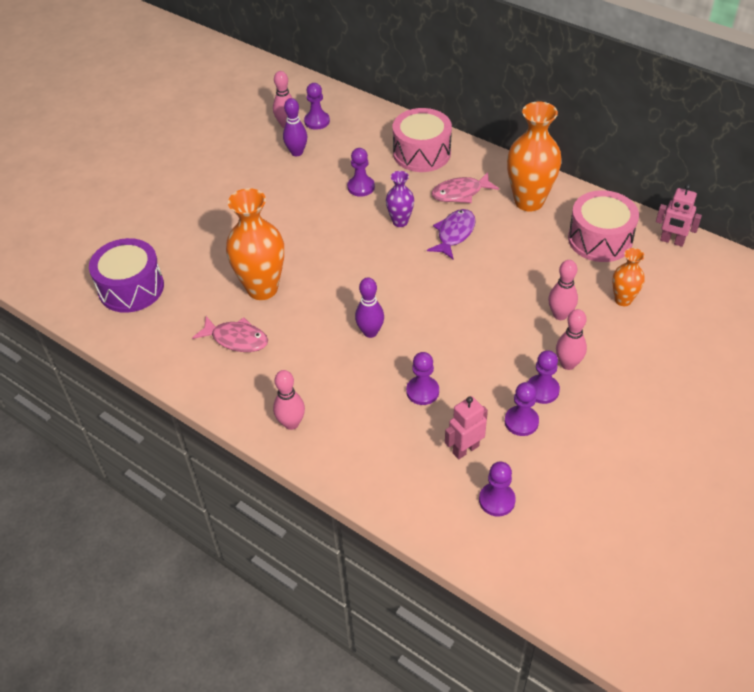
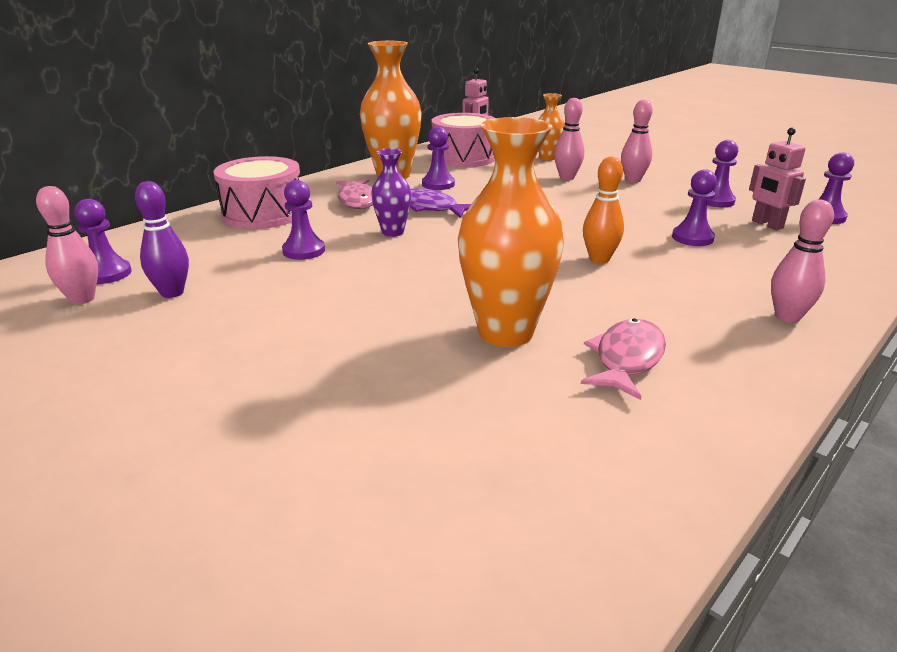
camera: 85 degrees left, 20 degrees down
purple drum [89,238,164,313] -> none
purple bowling pin [355,278,384,338] -> orange bowling pin [583,157,624,264]
purple pawn [528,350,560,404] -> purple pawn moved to [422,127,455,190]

